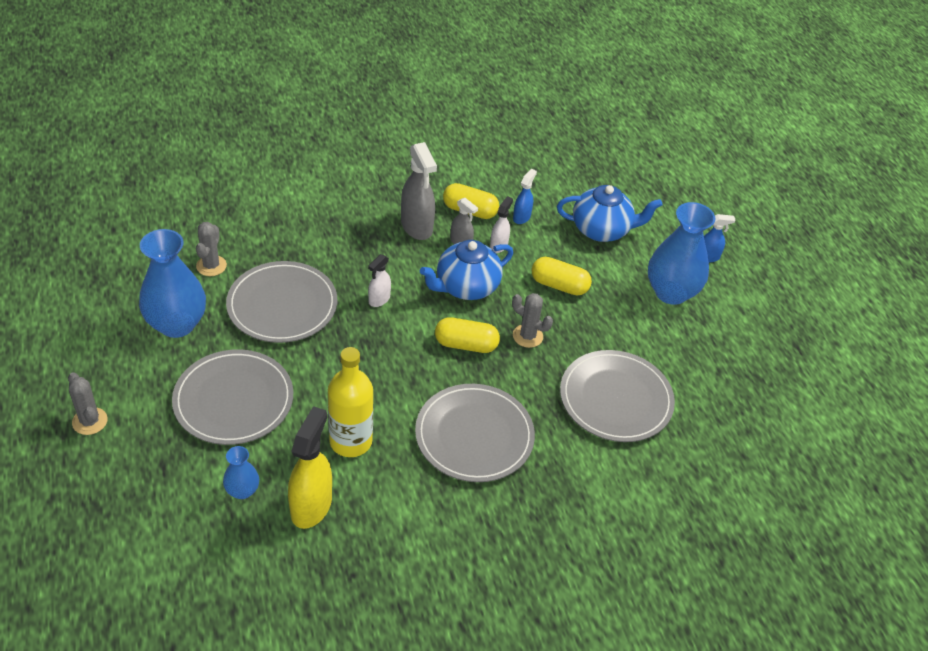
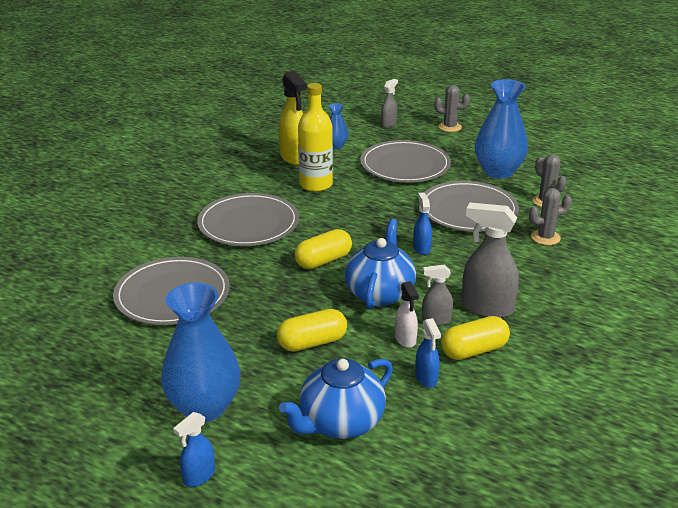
camera: 140 degrees right, 15 degrees down
white spray bottle [368,254,391,307] -> blue spray bottle [413,192,432,255]
grey cactus [512,293,553,348] -> grey cactus moved to [529,188,572,245]
none -> grey spray bottle [381,79,398,128]

